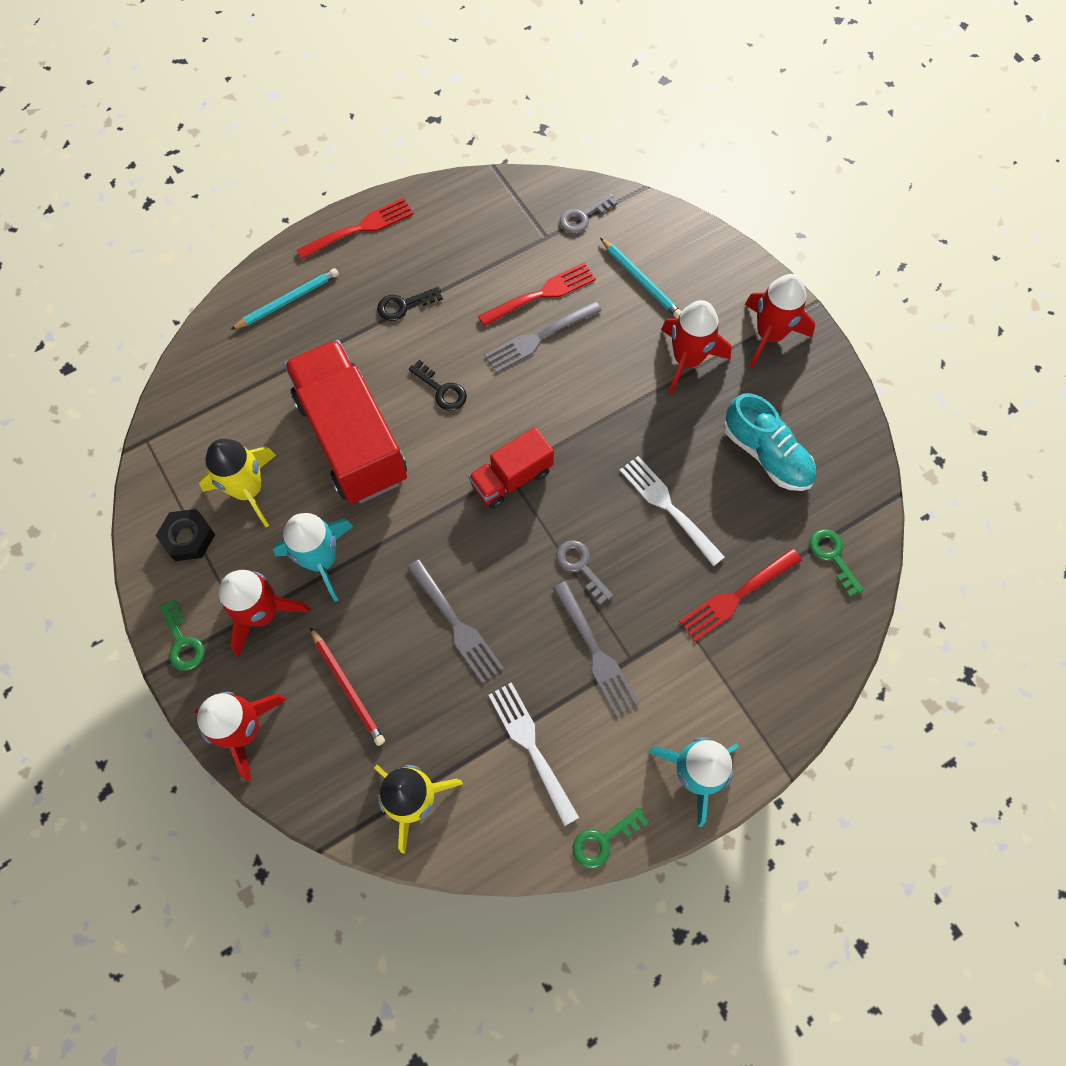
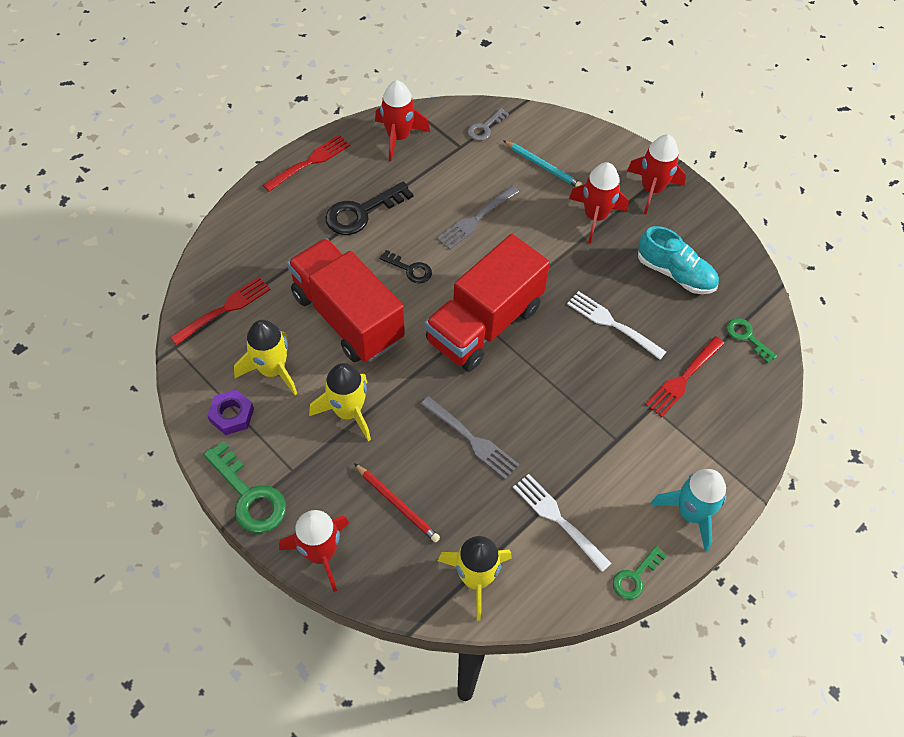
camera: 15 degrees left, 10 degrees down
black nut [156,509,215,561] -> purple nut [207,389,254,435]
green key [159,600,204,671] -> green key [203,441,286,533], size x1.72
red rocket [219,570,311,656] -> red rocket moved to [375,80,430,161]
turquoise pencil [231,268,339,330] -> none
turquoise rocket [273,513,354,602] -> yellow rocket [309,363,371,441]
black key [377,287,443,321] -> black key [326,181,414,235], size x1.72
red truck [468,427,554,509] -> red truck [425,234,550,372], size x1.91
red fork [478,262,596,327] -> red fork moved to [170,277,271,345]
grey fork [553,581,639,716] -> none
grey key [556,540,613,605] -> none

